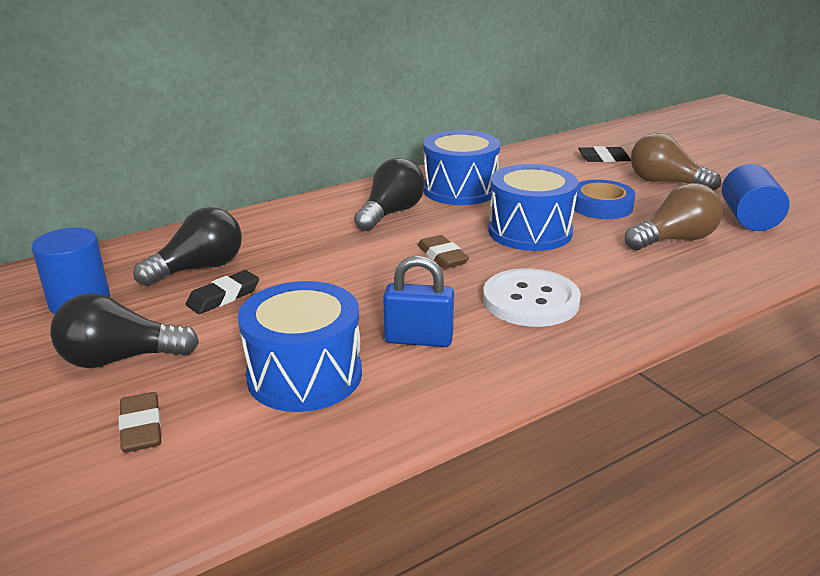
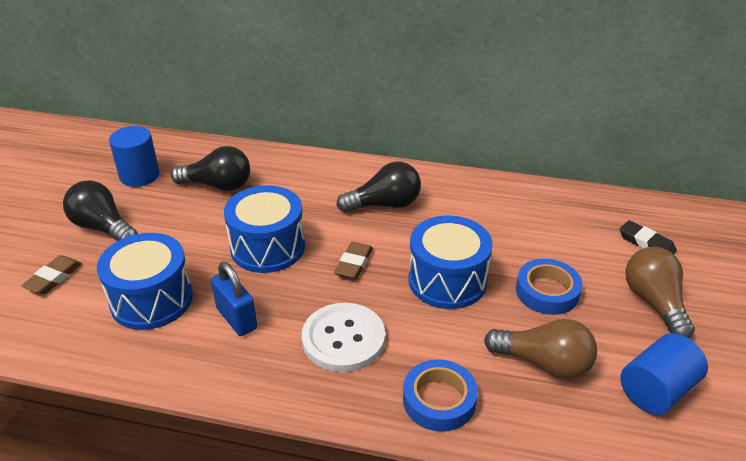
camera: 45 degrees right, 10 degrees up
black eraser [186,270,259,314] -> none
blue drum [423,130,500,205] -> blue drum moved to [224,185,305,273]
none -> blue tape [403,359,478,432]

